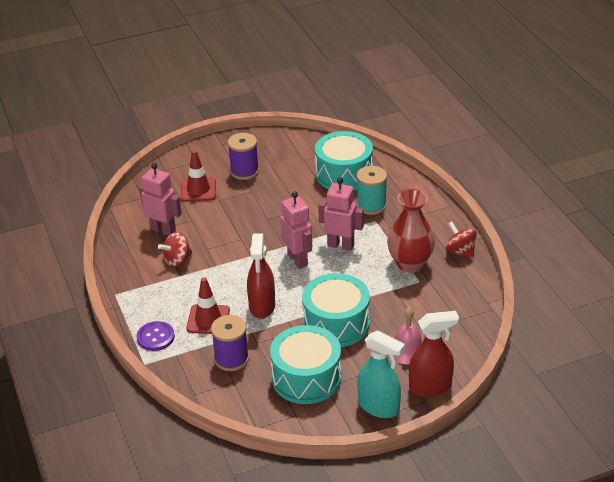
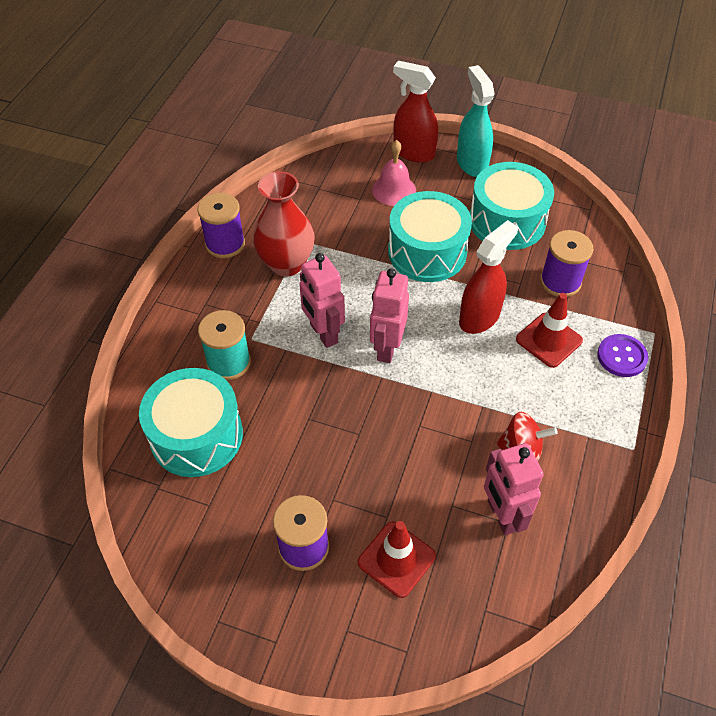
camera: 140 degrees left, 15 degrees up
red spinning top [446,221,477,260] -> purple spool [197,193,245,258]

